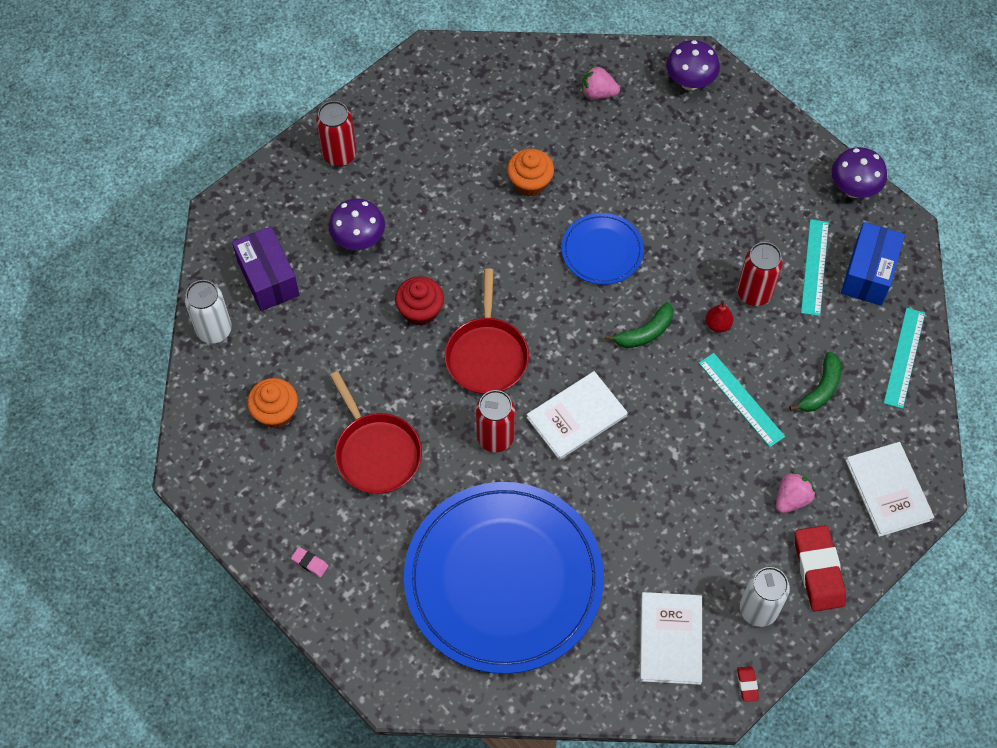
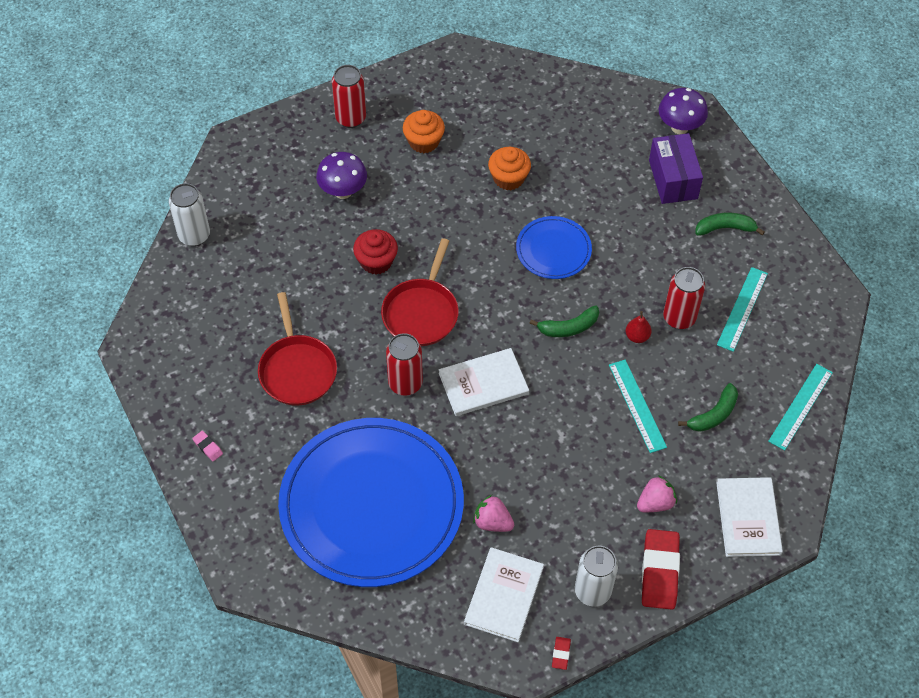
camera: 15 degrees right, 5 degrees down
purple box [232,226,299,311] -> purple box moved to [649,133,703,204]
orange cupcake [247,378,298,428] -> orange cupcake moved to [403,110,445,153]
pink strawberry [582,65,620,99] -> pink strawberry moved to [473,495,514,532]
purple mushroom [831,147,887,198] -> none
blue box [841,222,905,306] -> none
none -> green banana [695,213,765,236]

